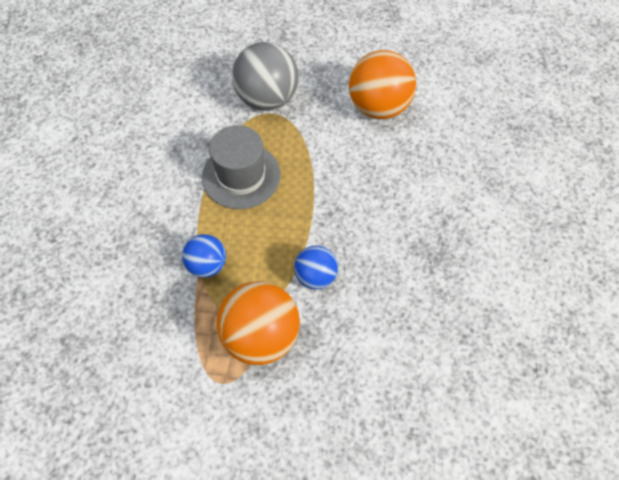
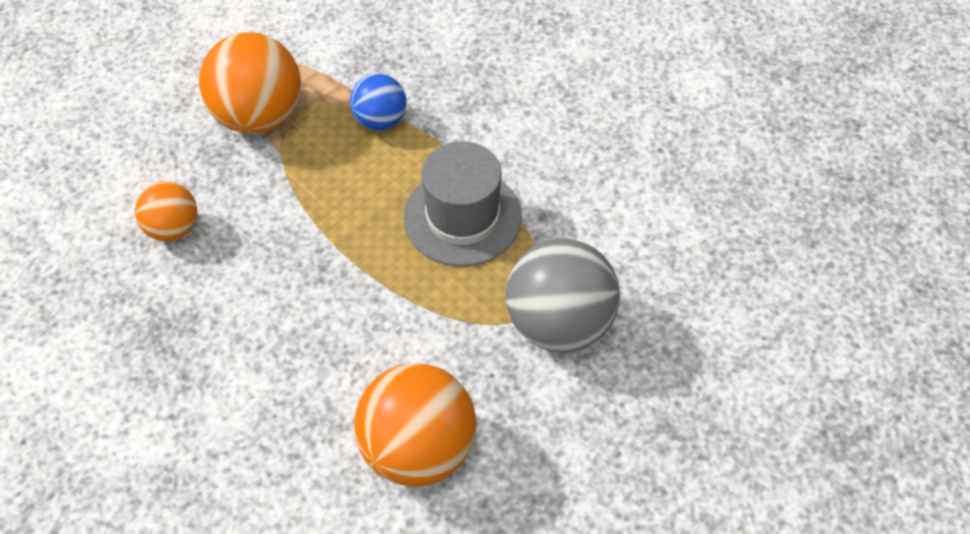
camera: 130 degrees right, 5 degrees down
blue ball [294,246,338,289] -> none
none -> orange ball [135,181,197,241]

